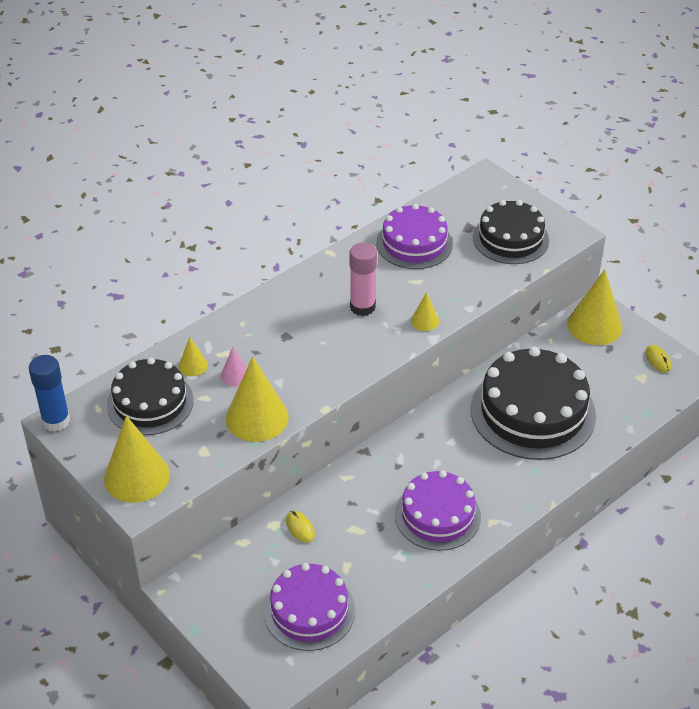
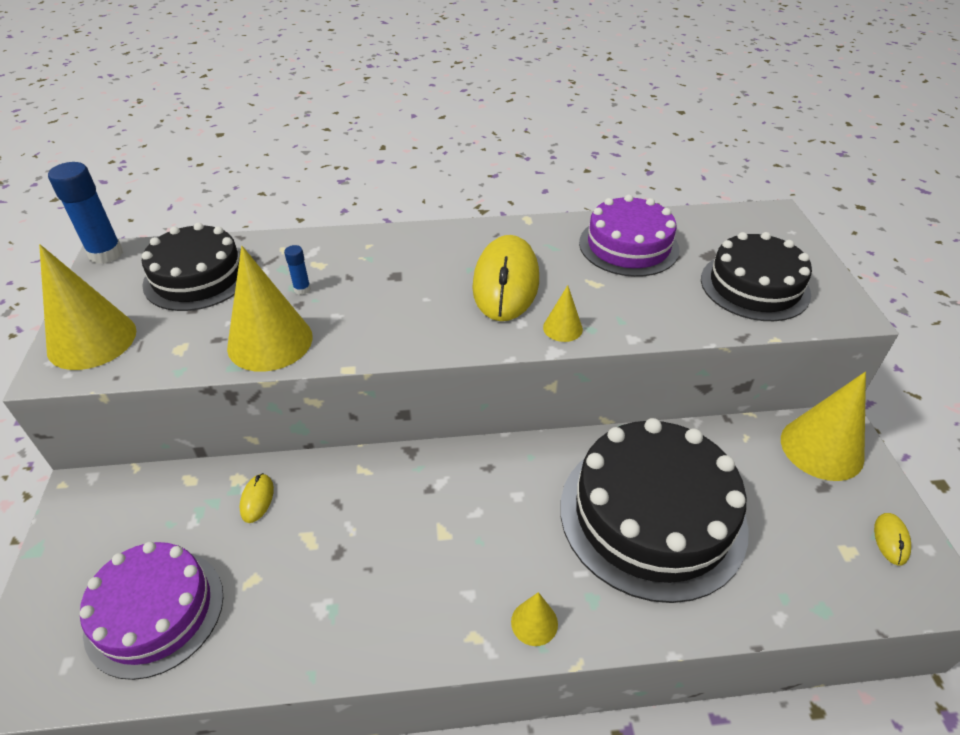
camera: 35 degrees right, 0 degrees up
yellow cone [179,337,208,376] -> yellow cone moved to [511,592,558,646]
pink cone [221,347,247,386] -> blue glue stick [284,245,311,295]
pink glue stick [349,243,377,316] -> yellow mouse [472,235,539,321]
purple cake [395,470,481,551] -> none

